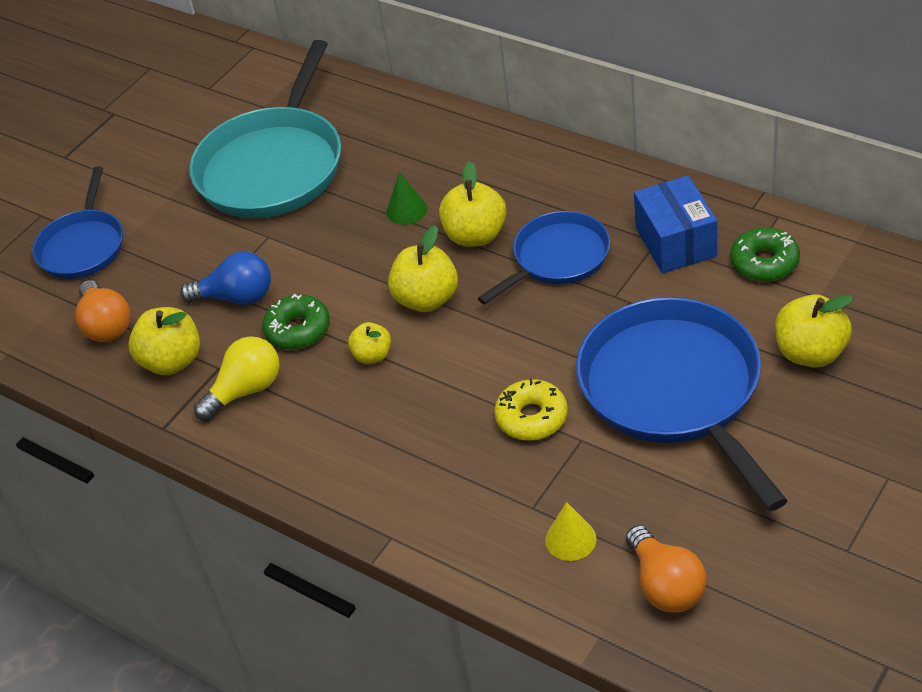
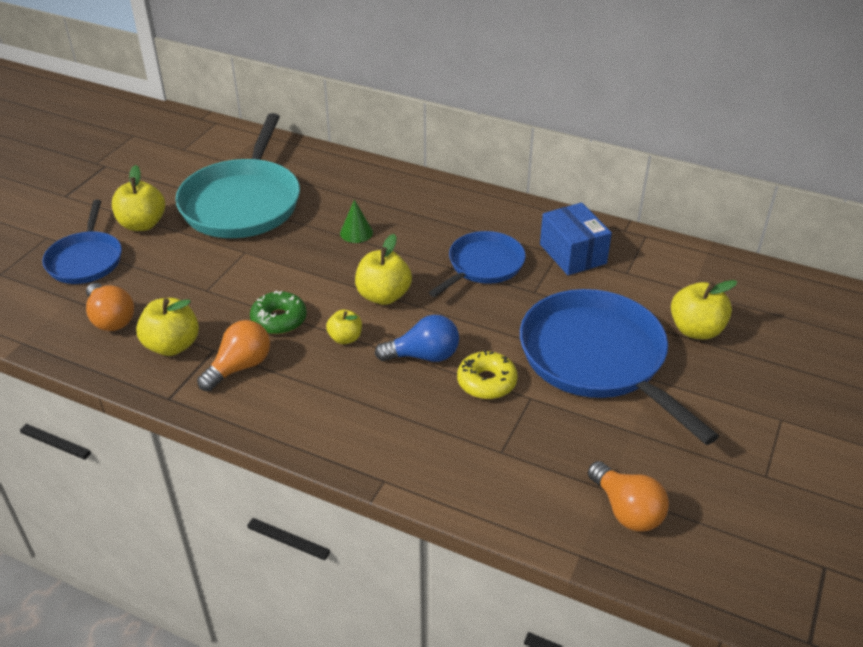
camera: 15 degrees left, 5 degrees down
blue light bulb [180,251,271,305] -> blue light bulb moved to [375,315,459,362]
yellow light bulb [194,336,280,421] -> orange light bulb [197,320,270,391]
yellow apple [439,161,507,247] -> yellow apple moved to [112,165,165,231]
yellow cone [545,502,597,561] -> none
green donut [730,227,800,282] -> none

